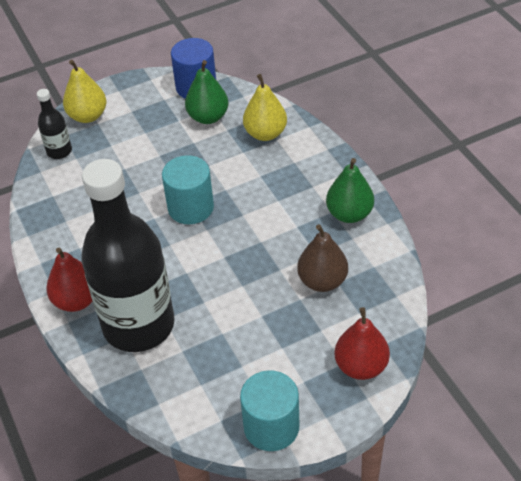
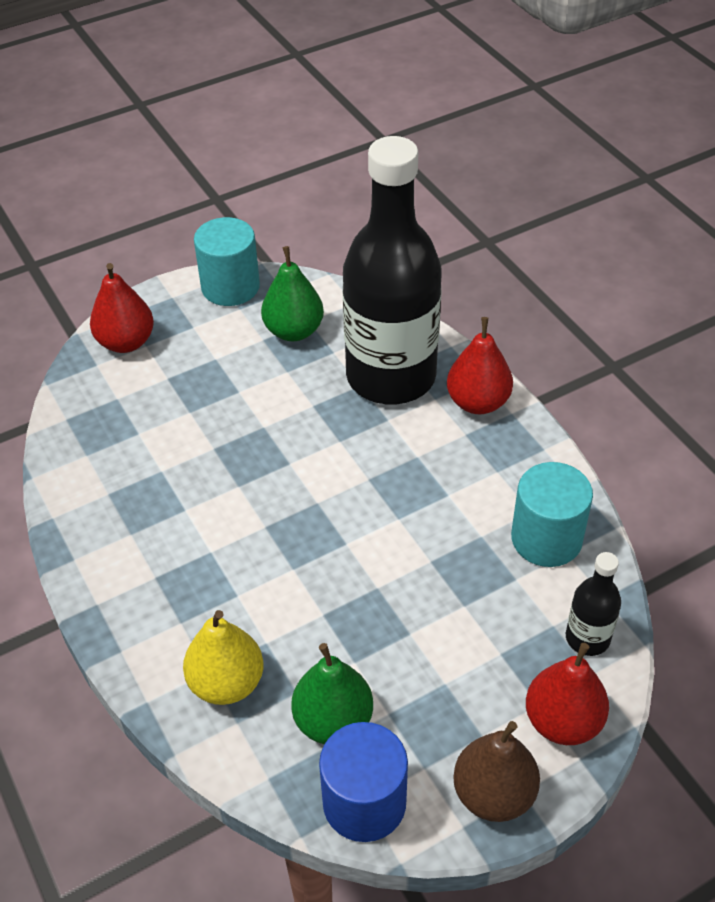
camera: 175 degrees right, 0 degrees up
yellow pear [63,60,107,123] -> red pear [526,643,609,745]
turquoise cylinder [162,155,214,224] -> turquoise cylinder moved to [511,462,593,567]
brown pear [297,224,348,292] -> brown pear moved to [453,721,540,822]
green pear [326,158,374,223] -> green pear moved to [261,246,324,341]

